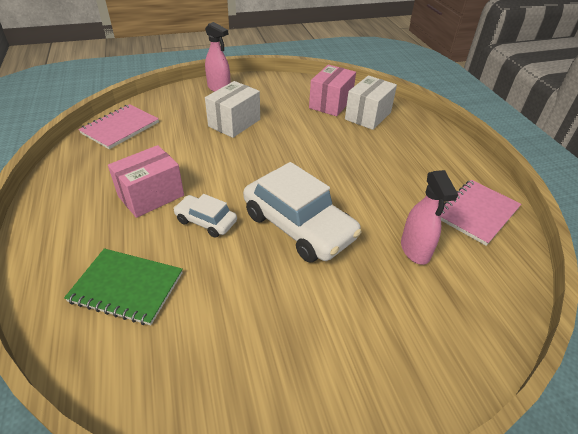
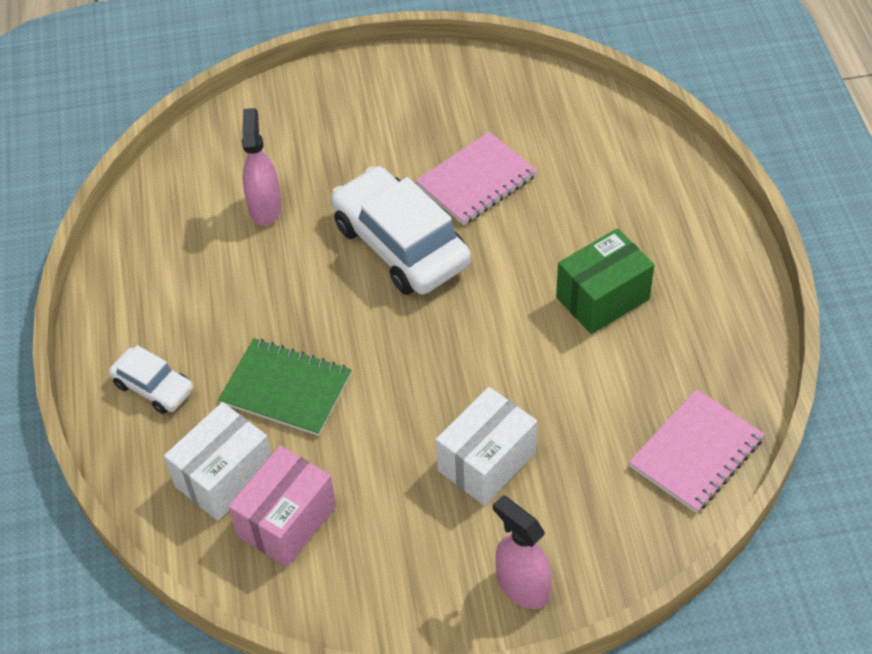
camera: 170 degrees left, 10 degrees up
green notebook [64,248,183,325] -> green notebook moved to [218,338,351,436]
pink box [108,145,184,218] -> green box [556,228,654,334]
white car [173,194,237,238] -> white car moved to [109,345,194,414]
pink notebook [441,180,521,246] -> pink notebook moved to [416,132,538,225]

